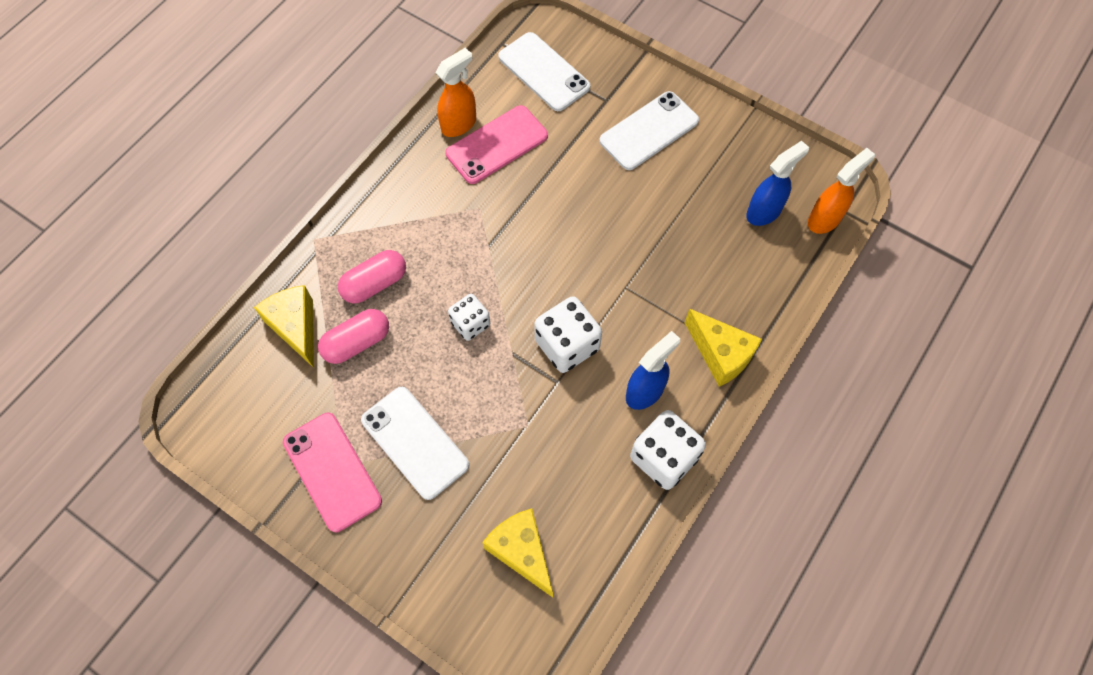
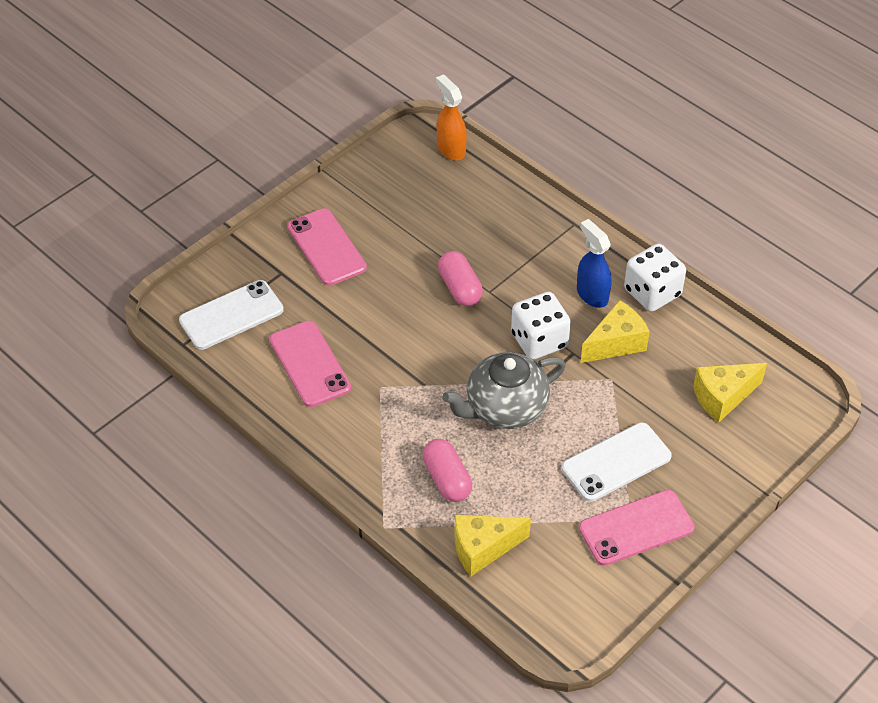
camera: 80 degrees left, 15 degrees down
pink capsule [318,309,389,364] -> pink capsule moved to [438,251,483,306]
orange spray bottle [435,48,476,137] -> none
white dice [448,294,490,341] -> grey teapot [442,352,566,429]
white phone [599,91,699,170] -> pink phone [288,208,367,286]
yellow cheese [685,309,762,387] -> yellow cheese moved to [581,300,650,363]
blue spray bottle [746,140,809,226] -> none

